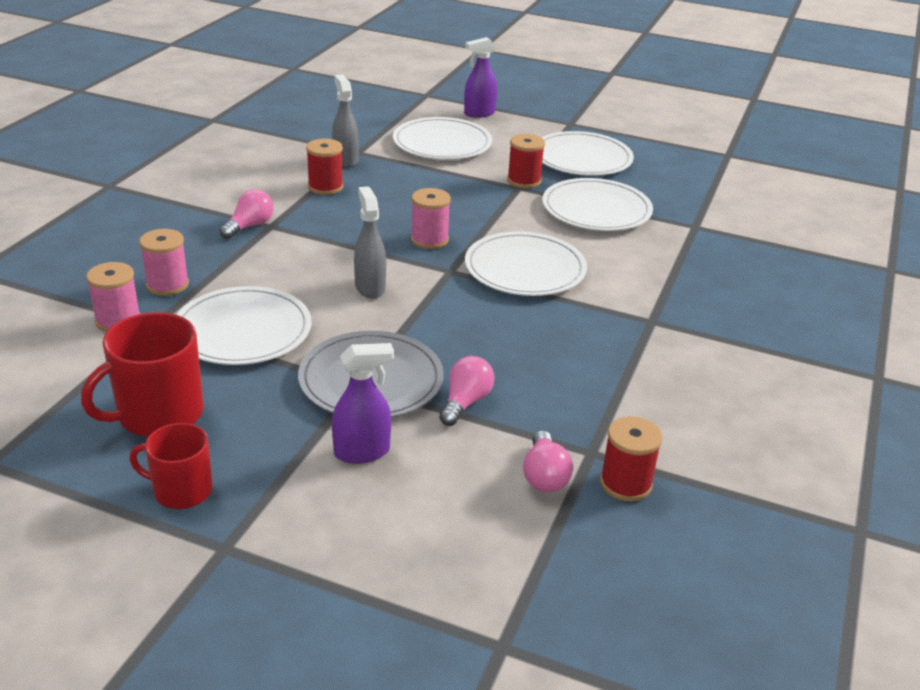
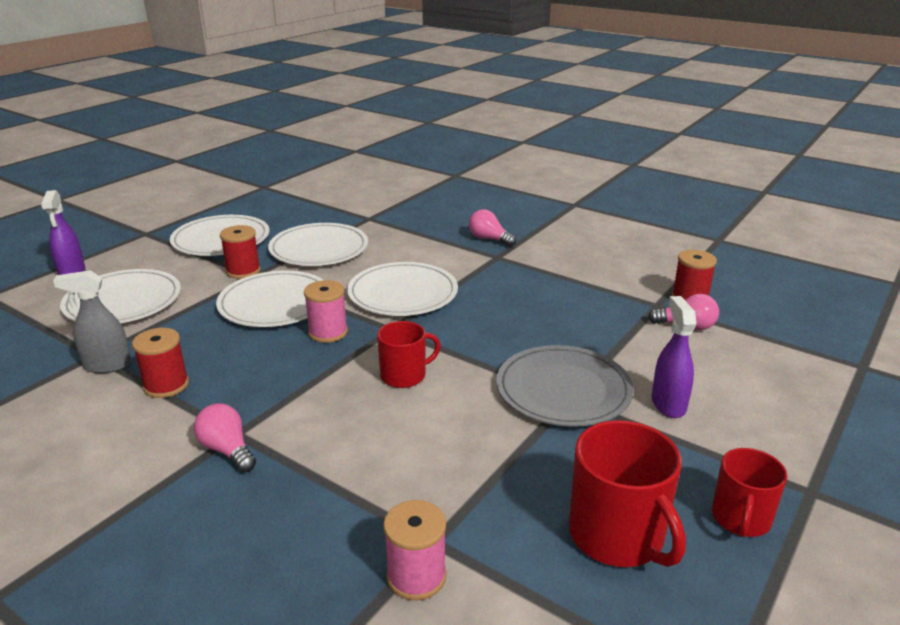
camera: 75 degrees left, 5 degrees down
pink spool [139,229,189,296] -> none
white plate [177,286,312,365] -> white plate moved to [216,270,323,327]
grey spray bottle [354,186,386,299] -> red mug [377,321,441,388]
pink light bulb [439,356,495,426] -> pink light bulb moved to [469,209,516,247]

